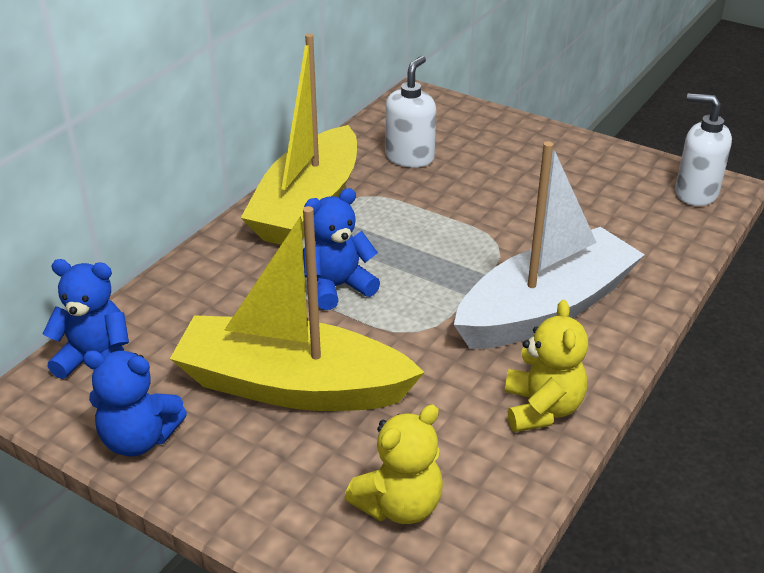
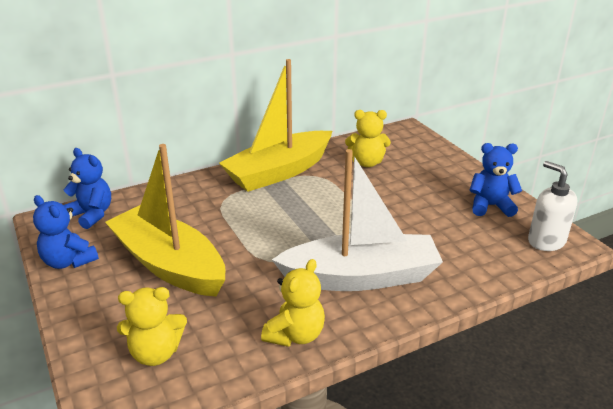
camera: 30 degrees right, 5 degrees down
blue teddy bear [303,188,380,310] -> blue teddy bear moved to [469,143,522,217]
white soap dispenser [385,56,436,167] -> yellow teddy bear [345,110,391,167]

